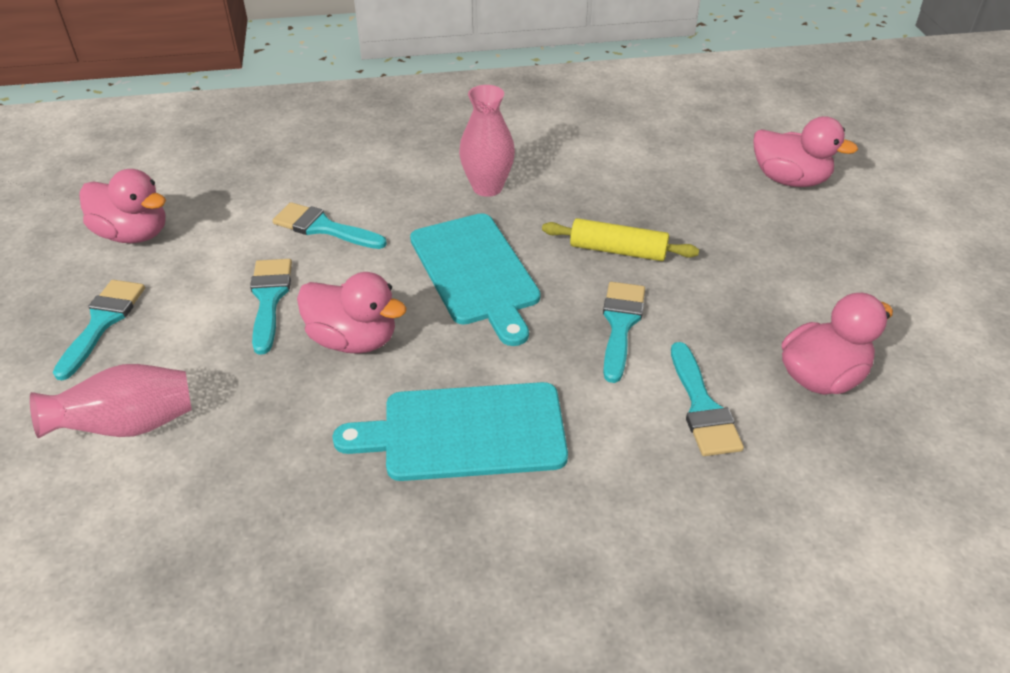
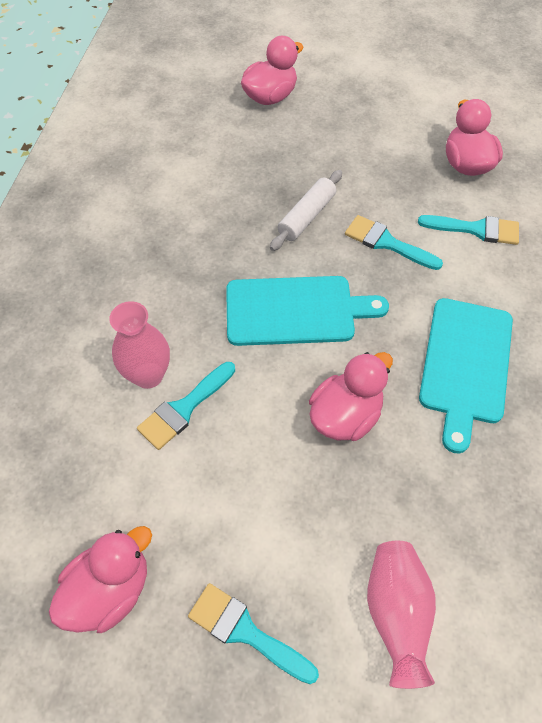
camera: 70 degrees left, 15 degrees up
turquoise brush [250,259,292,355] -> none
pink vase [459,85,515,197] -> pink vase moved to [109,301,170,389]
yellow rolling pin [542,218,699,261] -> white rolling pin [270,170,342,251]

